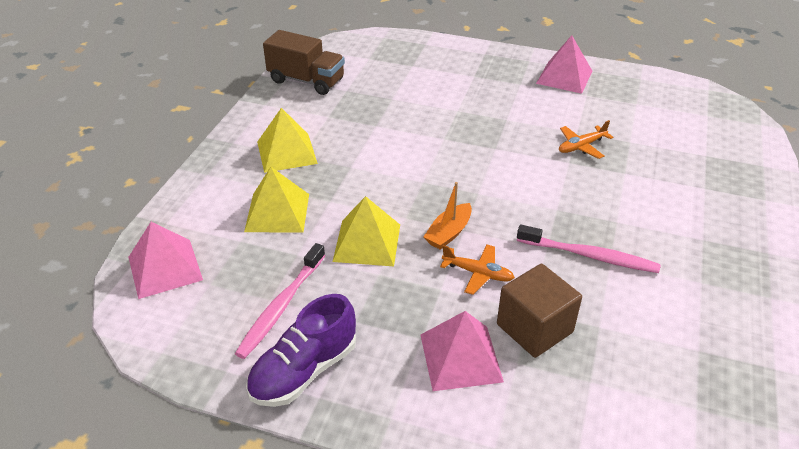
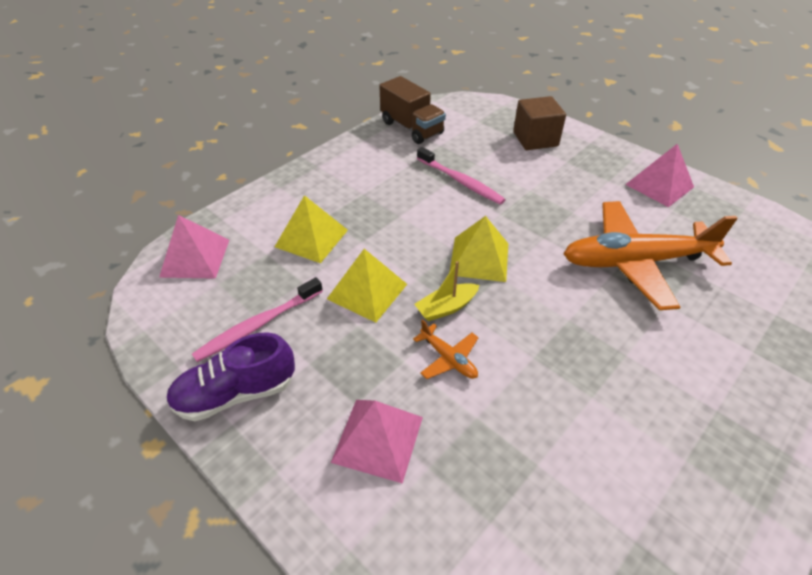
camera: 25 degrees right, 5 degrees up
yellow pyramid [257,108,318,173] -> yellow pyramid moved to [449,216,508,282]
orange boat [423,182,472,250] -> yellow boat [414,261,479,321]
brown cube [497,264,582,358] -> brown cube moved to [513,96,566,150]
pink toothbrush [517,224,661,273] -> pink toothbrush moved to [417,147,506,205]
orange plane [559,120,613,159] -> orange plane [563,201,738,310], size x2.40

